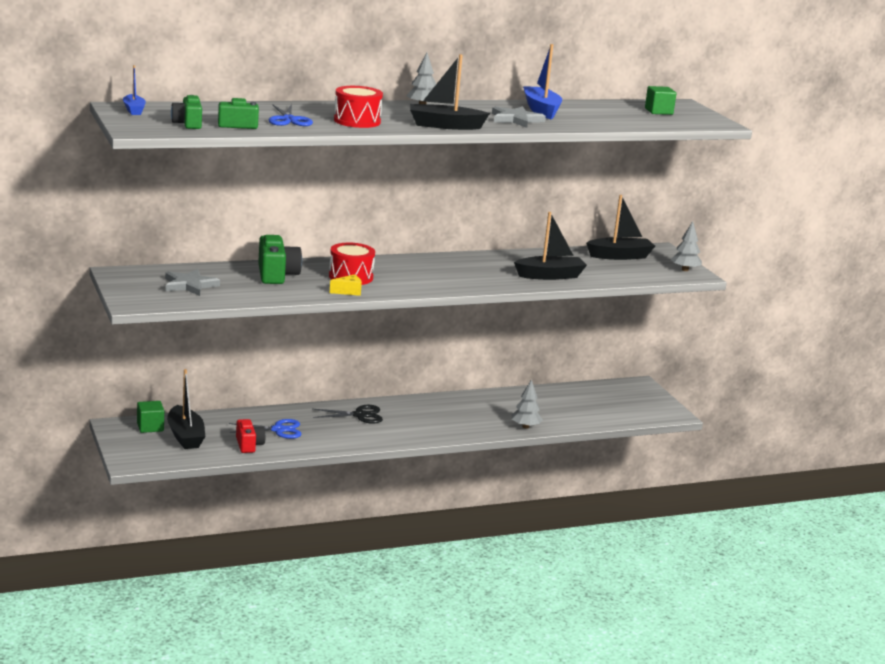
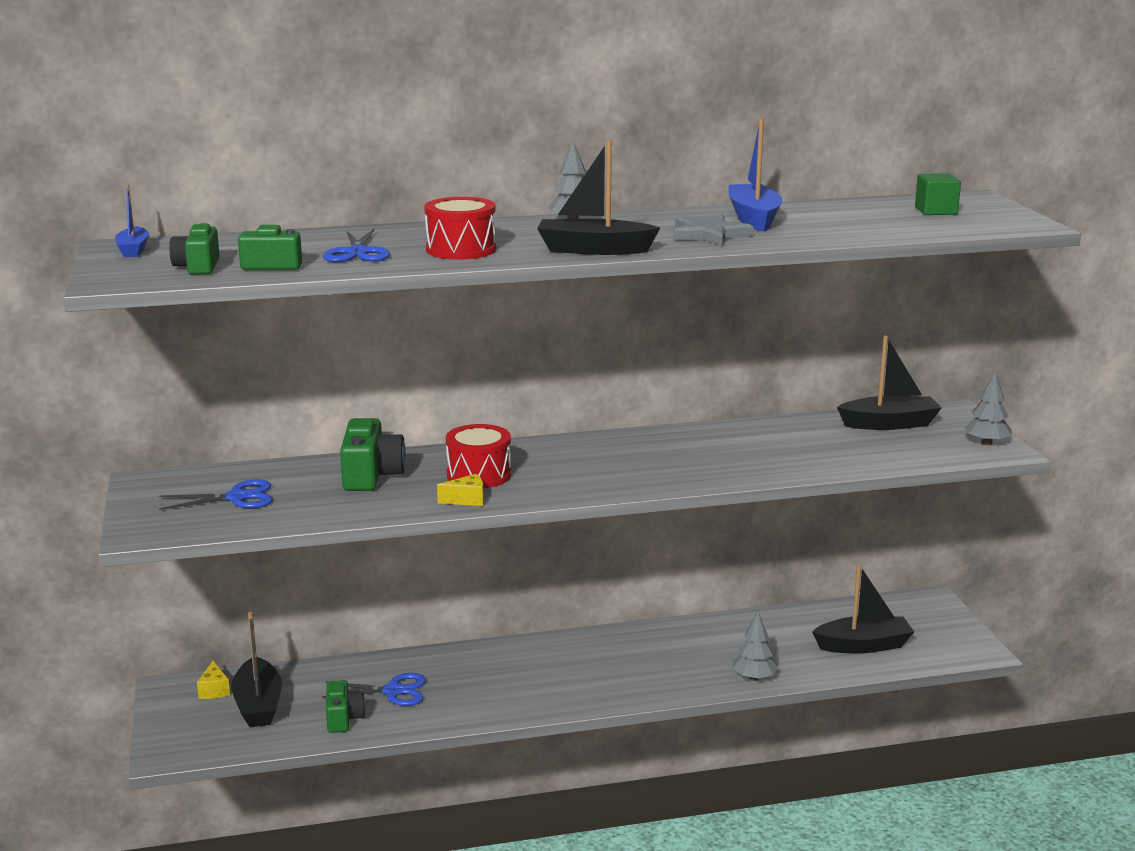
camera: 10 degrees right, 0 degrees up
green cube [137,401,164,433] -> yellow cheese [197,661,230,699]
grey star [165,269,220,296] -> blue scissors [159,479,273,510]
red camera [236,419,265,453] -> green camera [326,680,366,733]
black scissors [313,405,383,424] -> none
black boat [514,212,587,280] -> black boat moved to [812,564,914,654]

